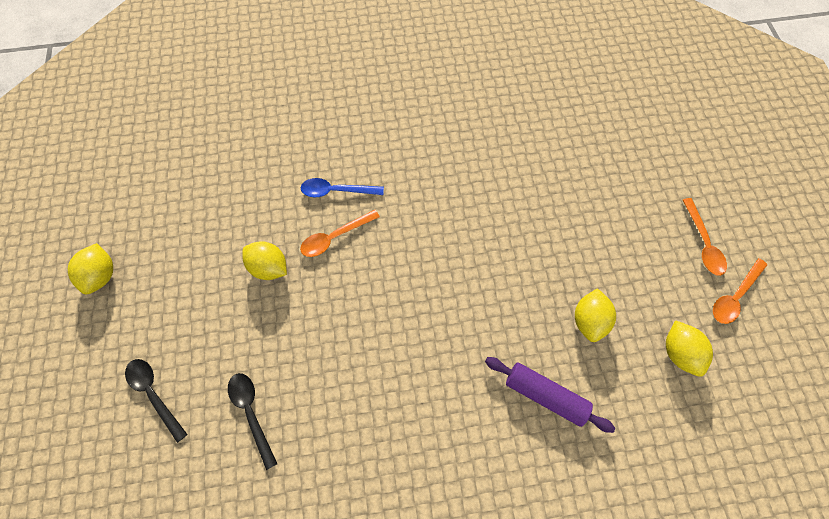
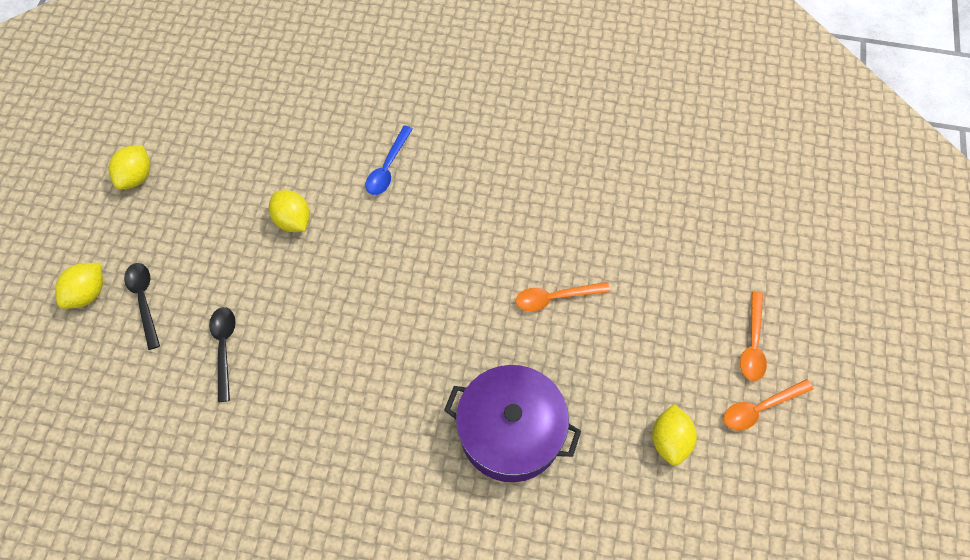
camera: 20 degrees right, 5 degrees down
orange spoon [300,209,380,257] -> orange spoon moved to [516,282,610,312]
blue spoon [301,178,384,197] -> blue spoon turned 90 degrees counterclockwise [365,126,413,195]
purple rolling pin [485,357,615,433] -> purple pot [444,365,581,482]
yellow lemon [575,288,616,342] -> yellow lemon moved to [55,263,103,309]

